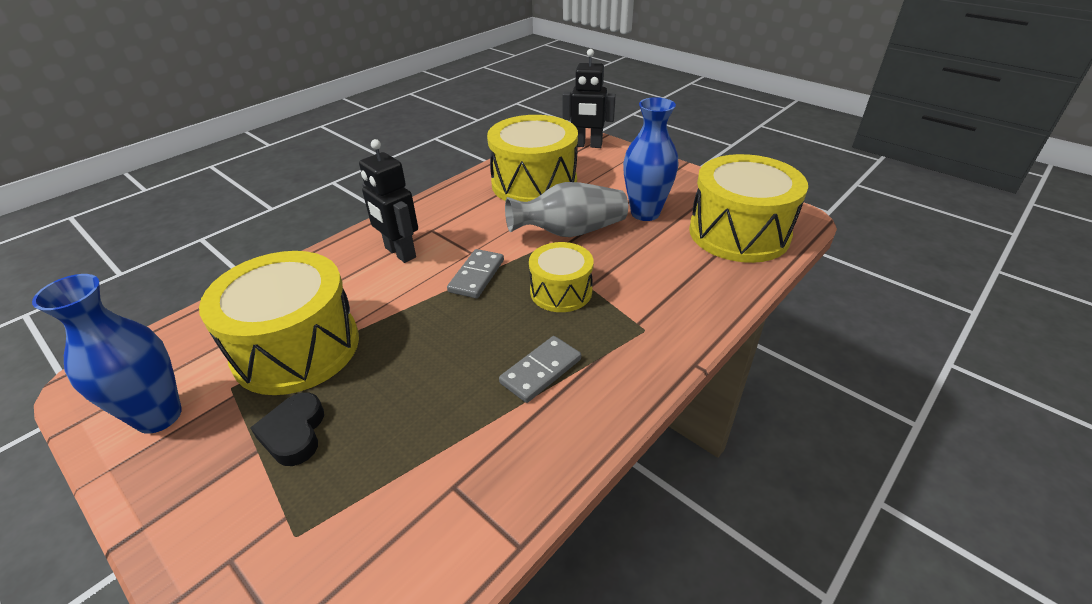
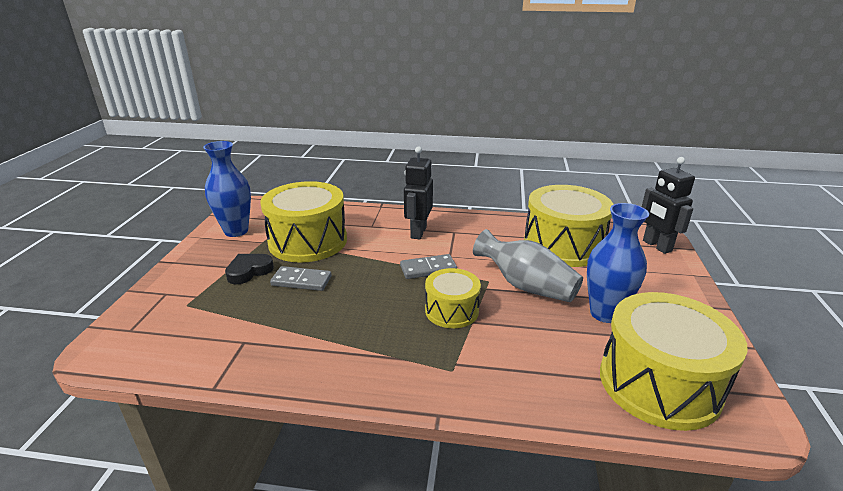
camera: 55 degrees right, 10 degrees down
grey domino [499,336,581,403] -> grey domino moved to [270,266,332,291]

